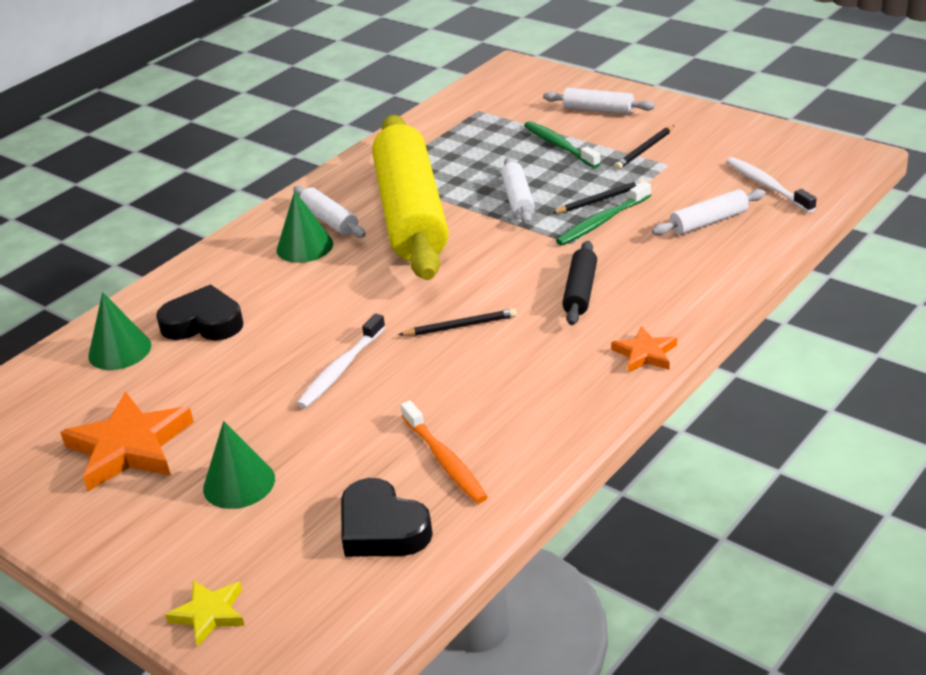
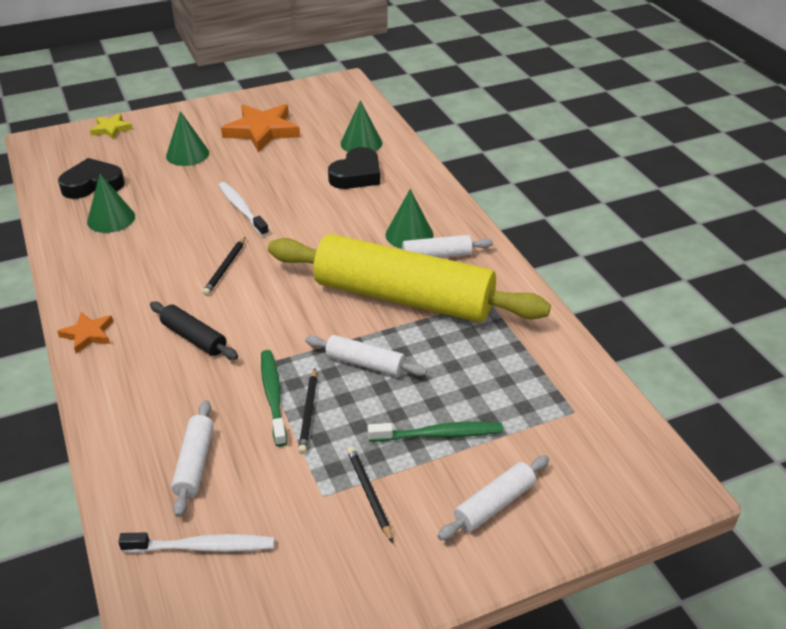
camera: 115 degrees right, 5 degrees up
orange toothbrush [401,400,487,504] -> green cone [87,174,135,233]

